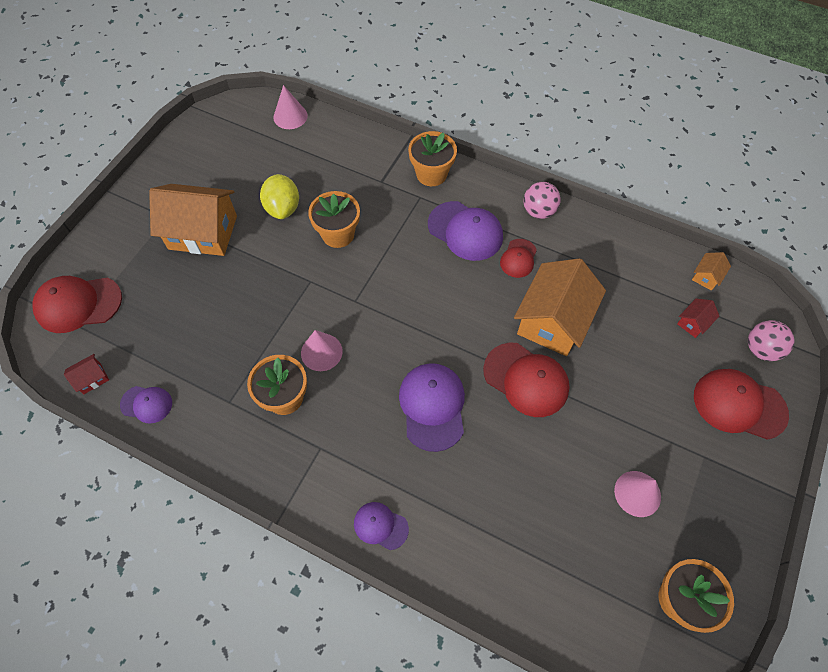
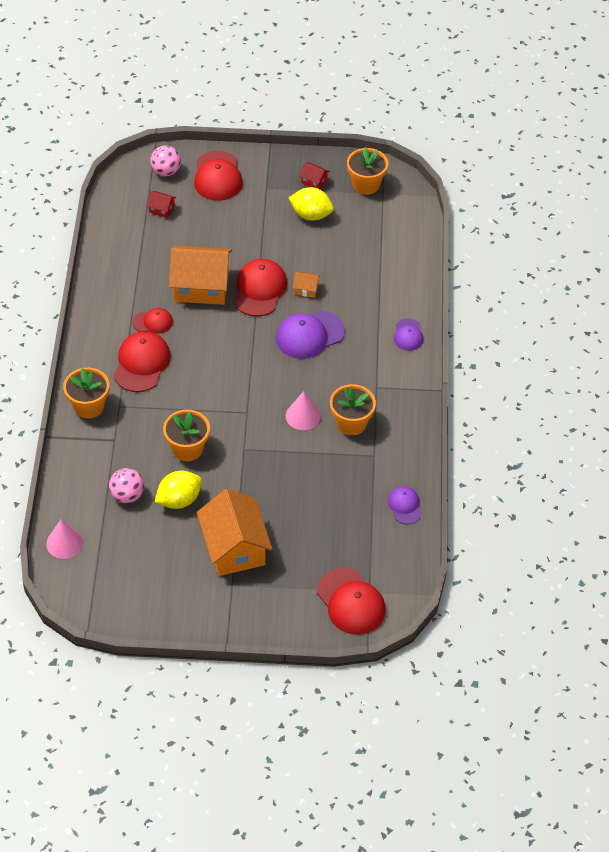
camera: 115 degrees left, 10 degrees down
red house [64,354,109,394] -> red house moved to [299,162,330,189]
purple cap [428,201,503,261] -> red cap [114,331,171,392]
pink ball [523,182,561,219] -> pink ball moved to [109,468,144,503]
pink cone [614,471,661,517] -> yellow lemon [289,187,334,221]
orange house [692,252,731,291] -> orange house moved to [293,271,321,298]

